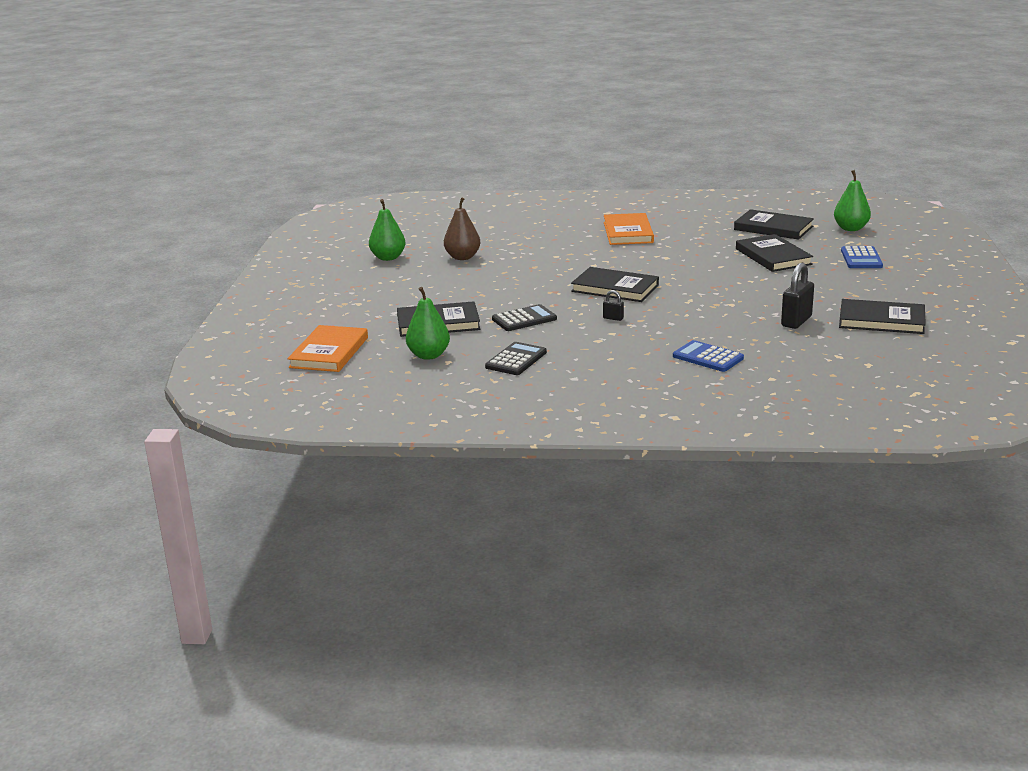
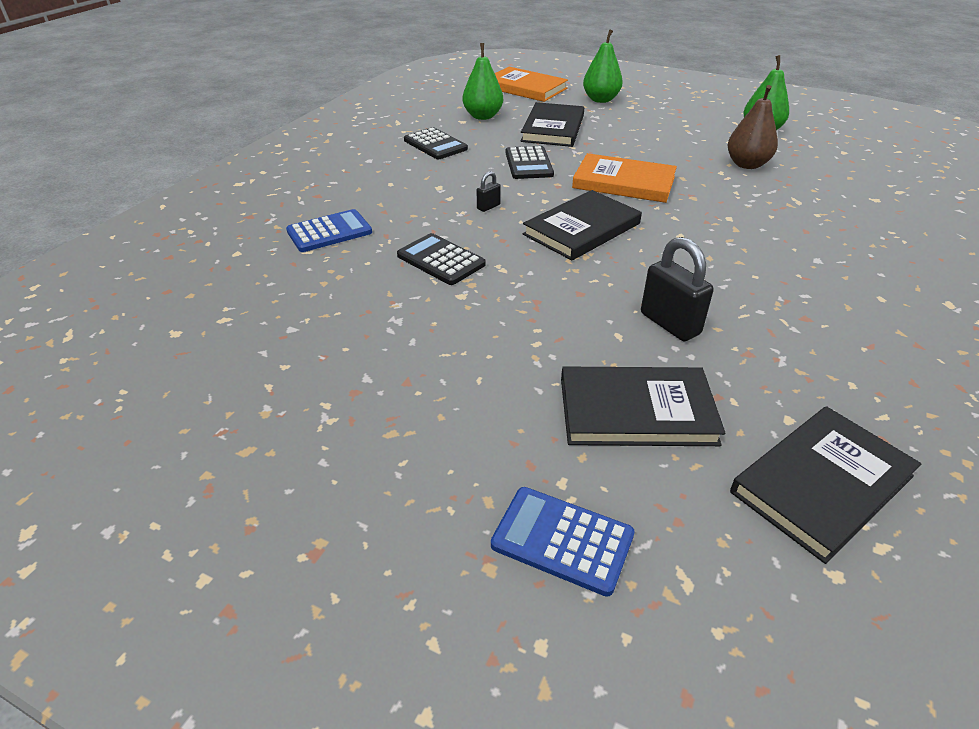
camera: 110 degrees right, 15 degrees up
orange book [604,213,654,245] -> orange book moved to [572,153,677,203]
black padlock [781,263,814,329] -> black padlock moved to [641,237,713,341]
green pear [834,170,871,231] -> green pear moved to [583,29,623,103]
black book [839,299,926,334] -> none
none -> black calculator [397,233,486,285]

